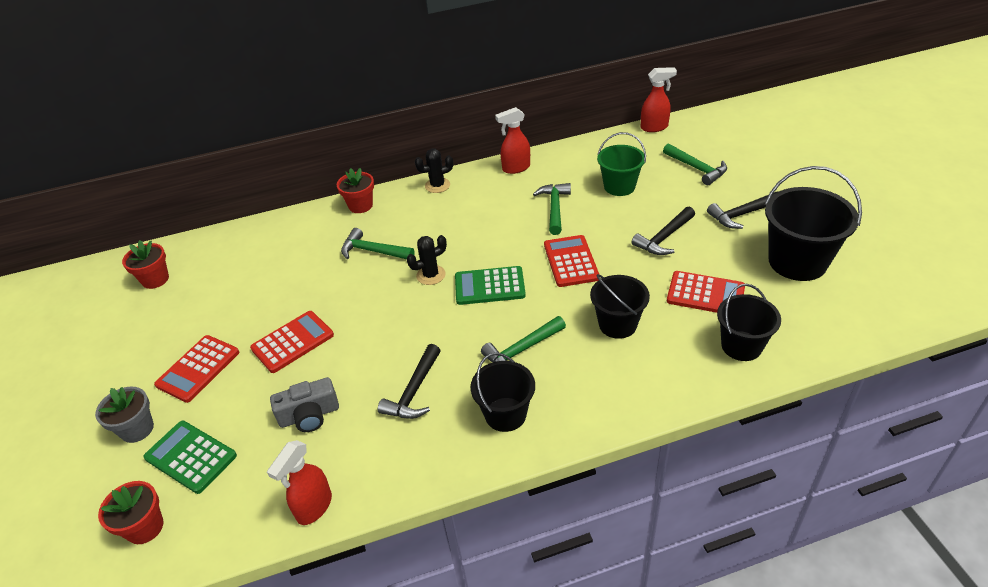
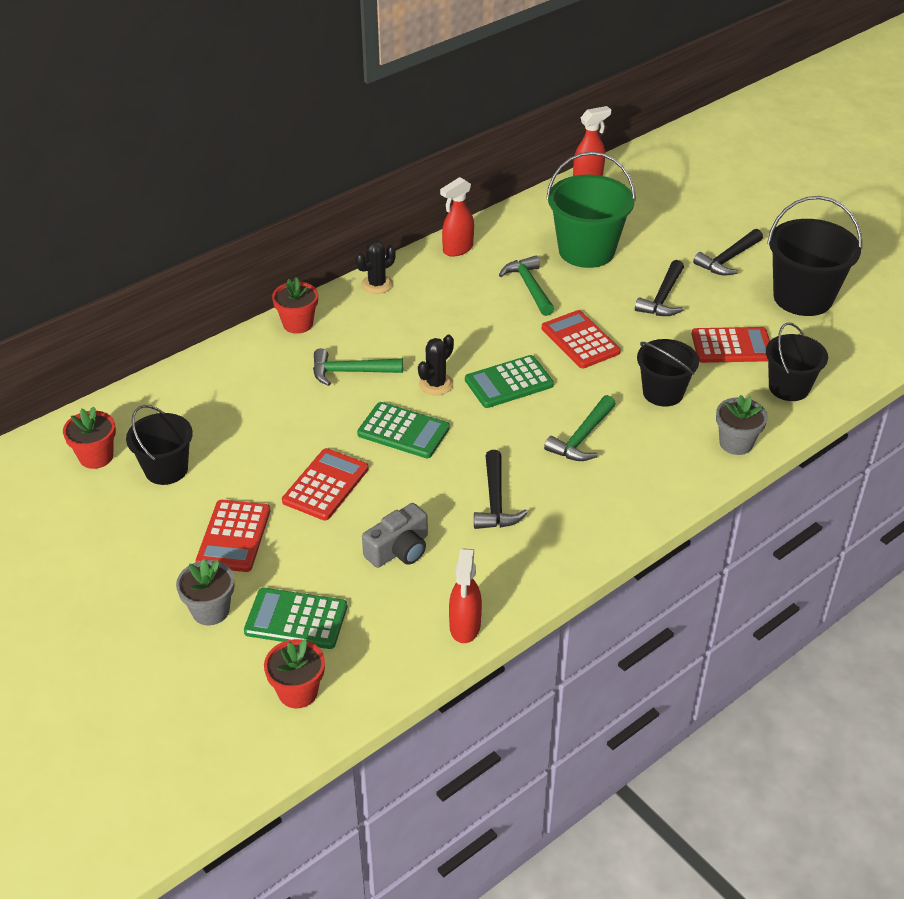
camera: 25 degrees left, 0 degrees up
black bucket [470,353,535,432] -> black bucket moved to [126,405,193,485]
green bucket [597,132,646,196] -> green bucket [546,151,636,268], size x1.57
green hammer [663,144,727,185] -> none
none -> green calculator [357,402,450,458]
none -> grey flower pot [716,395,768,455]

